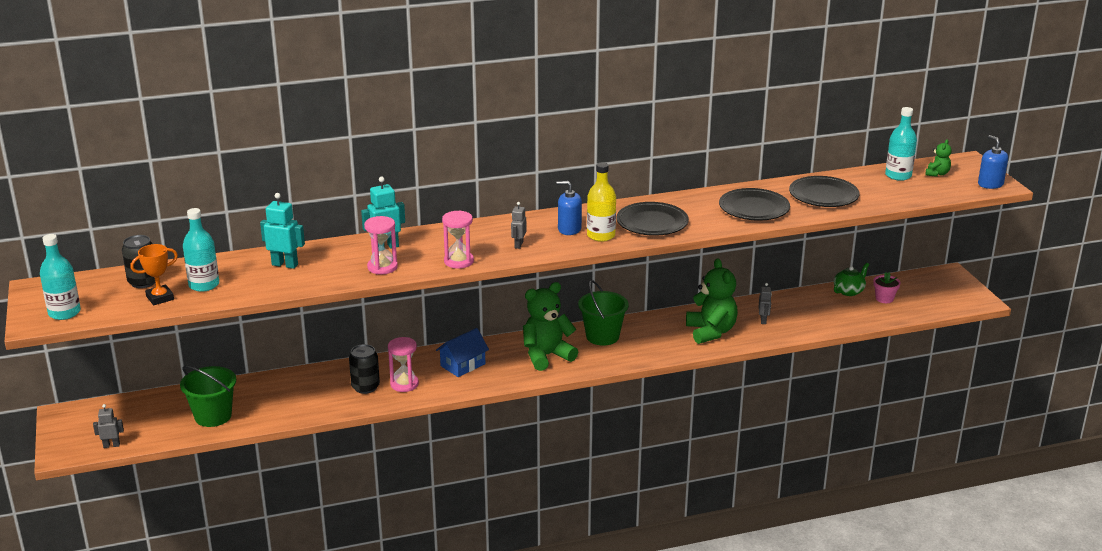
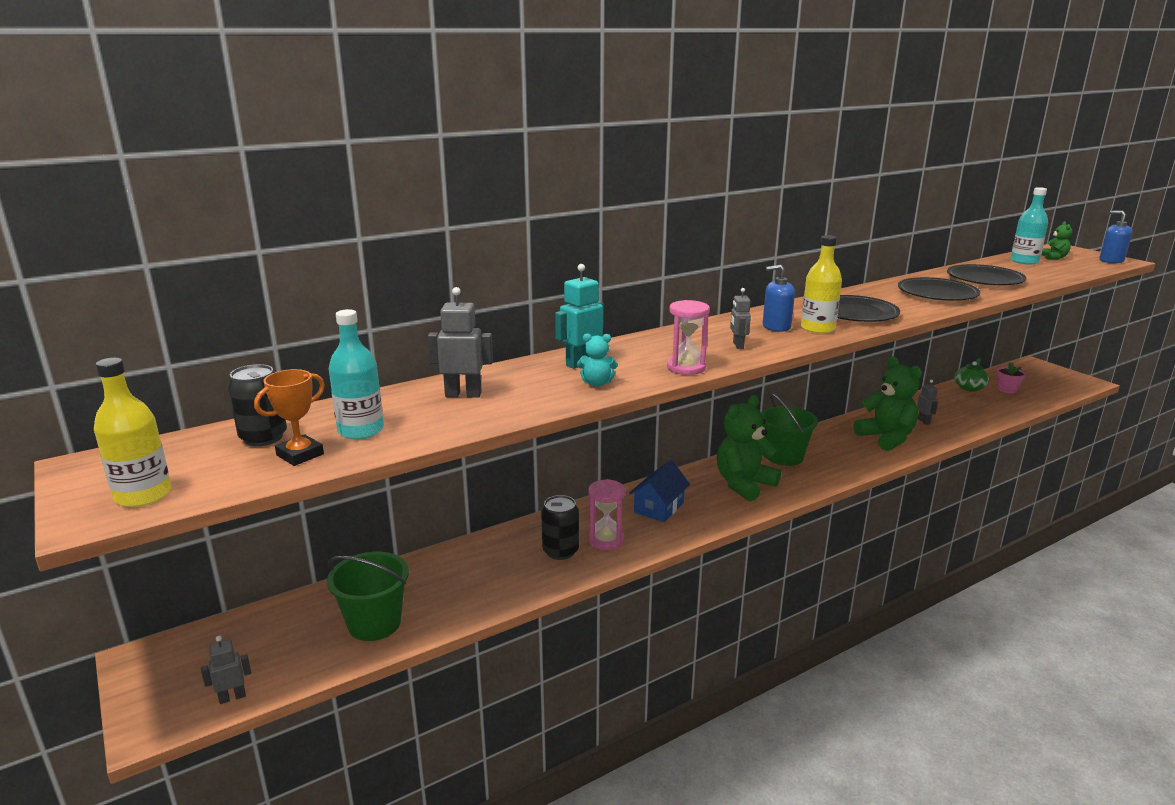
camera: 15 degrees left, 5 degrees down
turquoise bottle [40,234,81,320] -> yellow bottle [94,358,171,507]
turquoise robot [260,193,305,269] -> grey robot [428,287,493,398]
pink hourglass [364,216,398,274] -> turquoise teddy bear [577,333,618,387]

